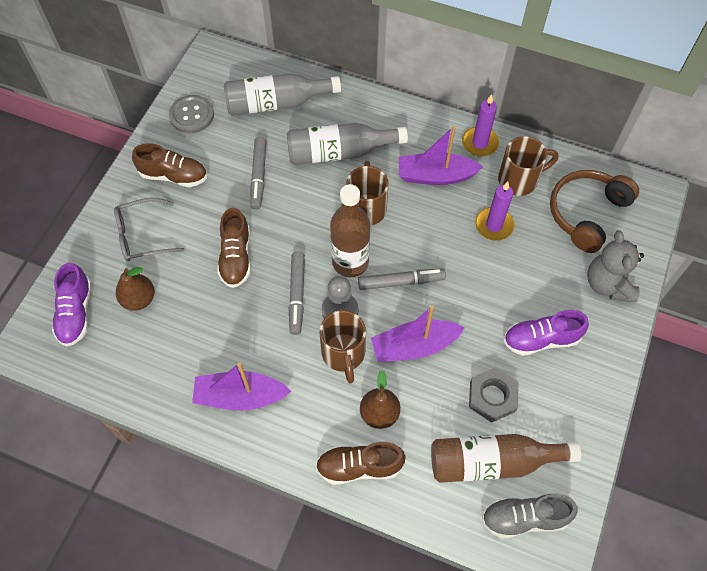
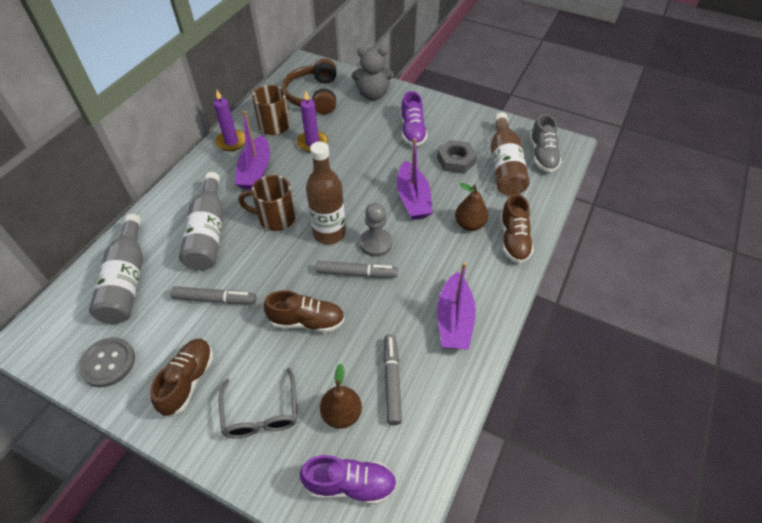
camera: 85 degrees left, 10 degrees down
brown mug [319,310,366,384] -> none
grey marker [358,269,446,290] -> grey marker moved to [383,334,402,425]
brown headphones [550,170,639,253] -> brown headphones turned 45 degrees clockwise [282,58,337,114]

